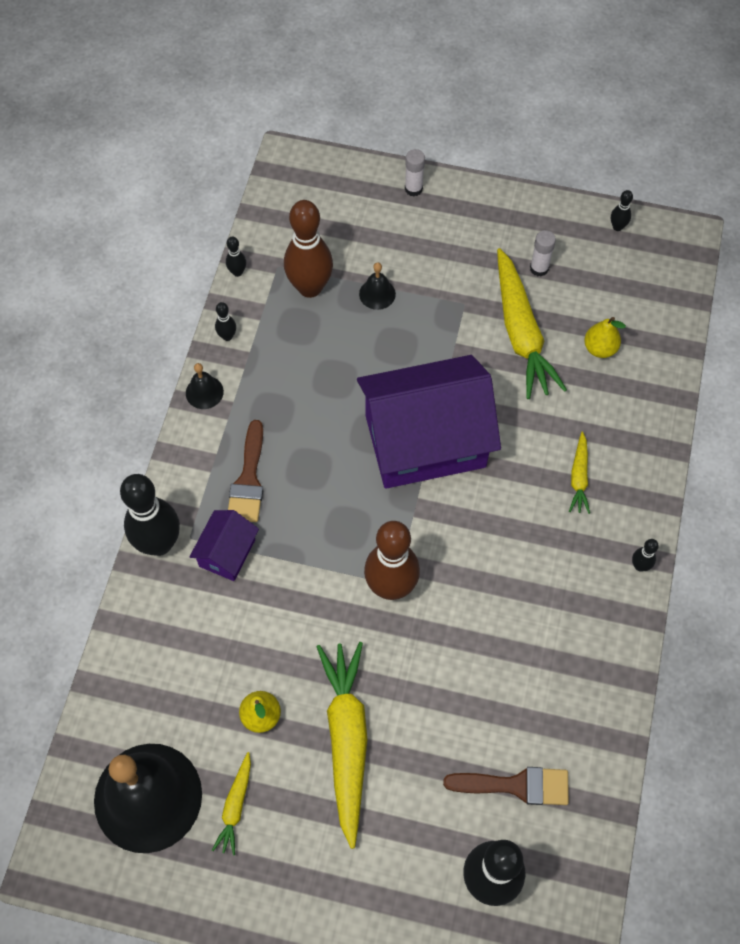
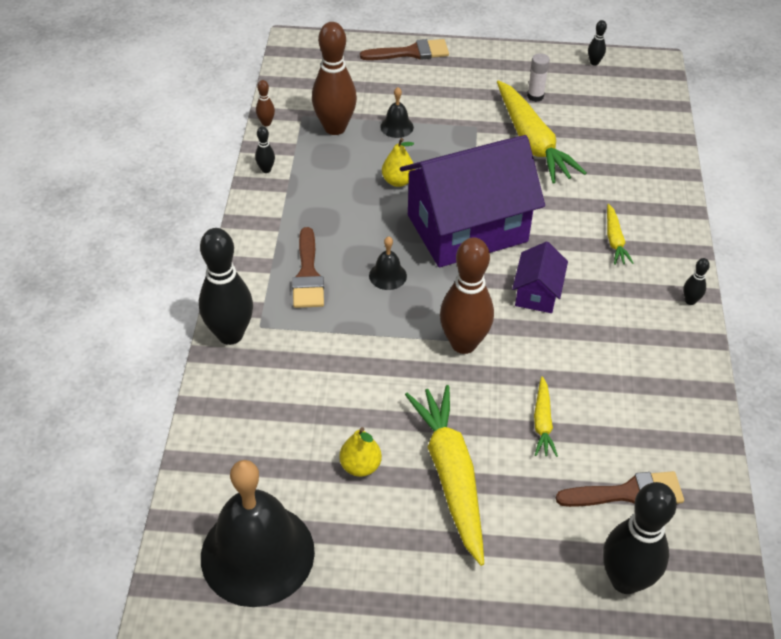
camera: 10 degrees left, 15 degrees down
black bell [186,363,224,409] -> black bell moved to [369,236,407,290]
purple house [189,510,259,581] -> purple house moved to [512,241,568,313]
yellow carrot [212,752,251,856] -> yellow carrot moved to [534,376,558,457]
black bowling pin [226,237,246,277] -> brown bowling pin [256,80,275,126]
white glue stick [405,149,425,196] -> brown brush [360,39,449,60]
yellow pear [584,317,626,358] -> yellow pear moved to [382,138,415,187]

